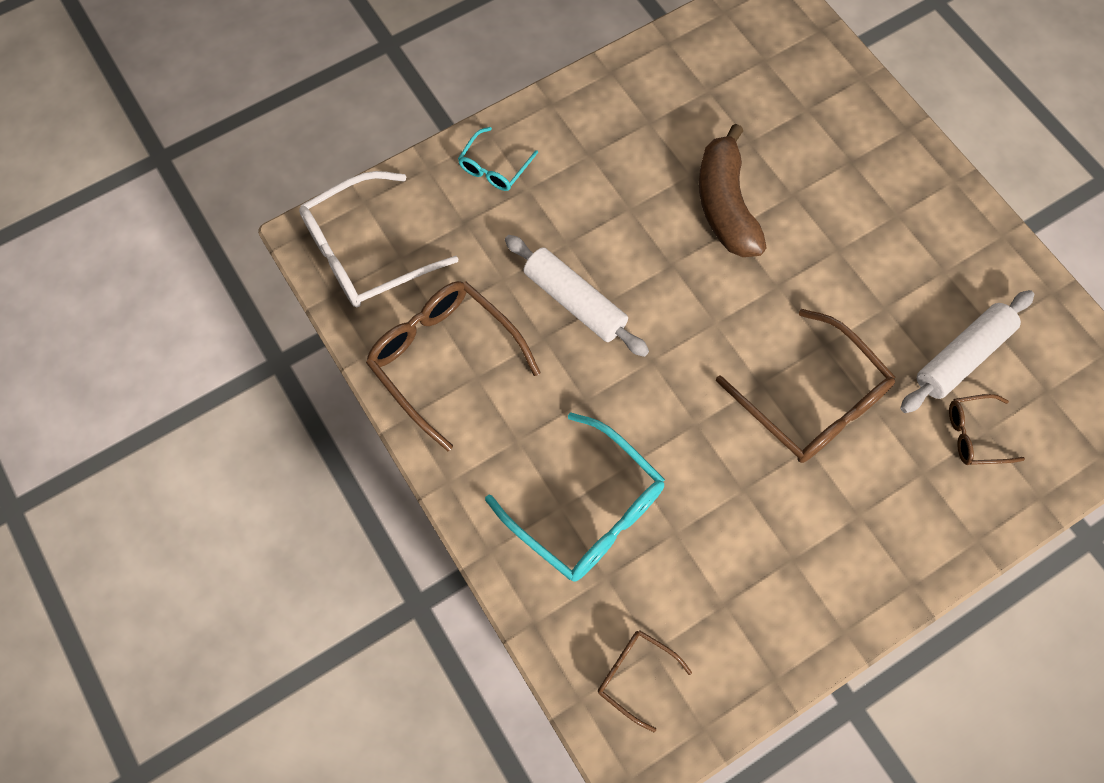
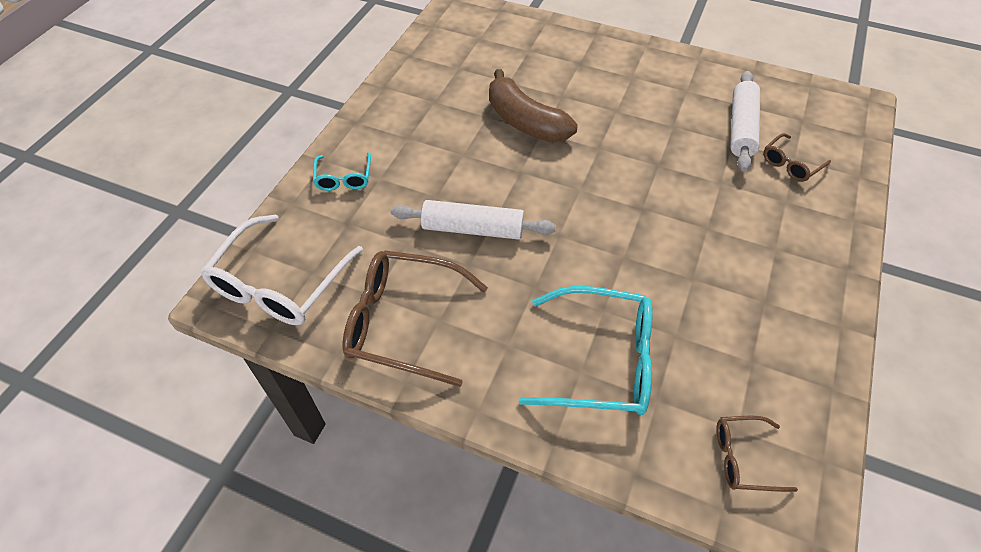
camera: 35 degrees left, 15 degrees down
brown glasses [716,309,896,463] -> none

